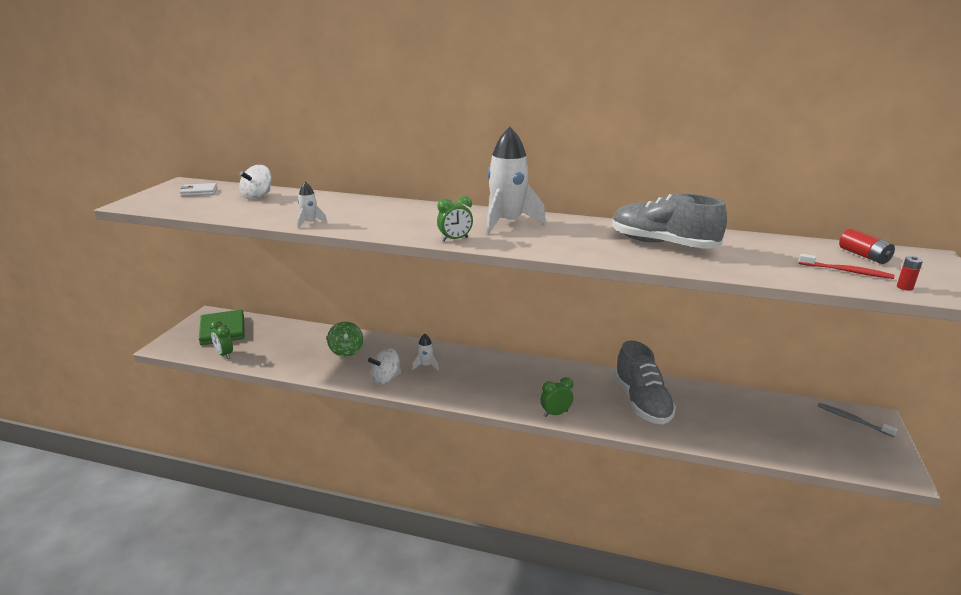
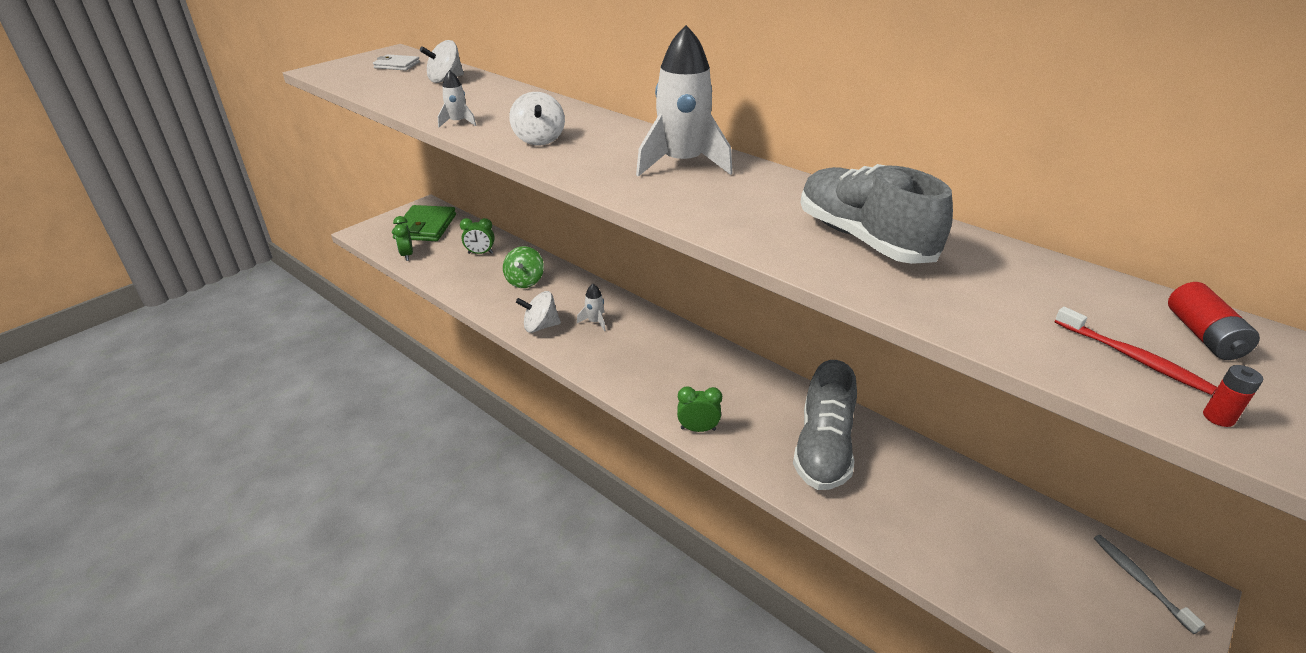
camera: 25 degrees right, 10 degrees up
green clock [437,196,473,241] -> green clock moved to [460,218,495,254]
none -> white spinning top [509,92,565,145]

